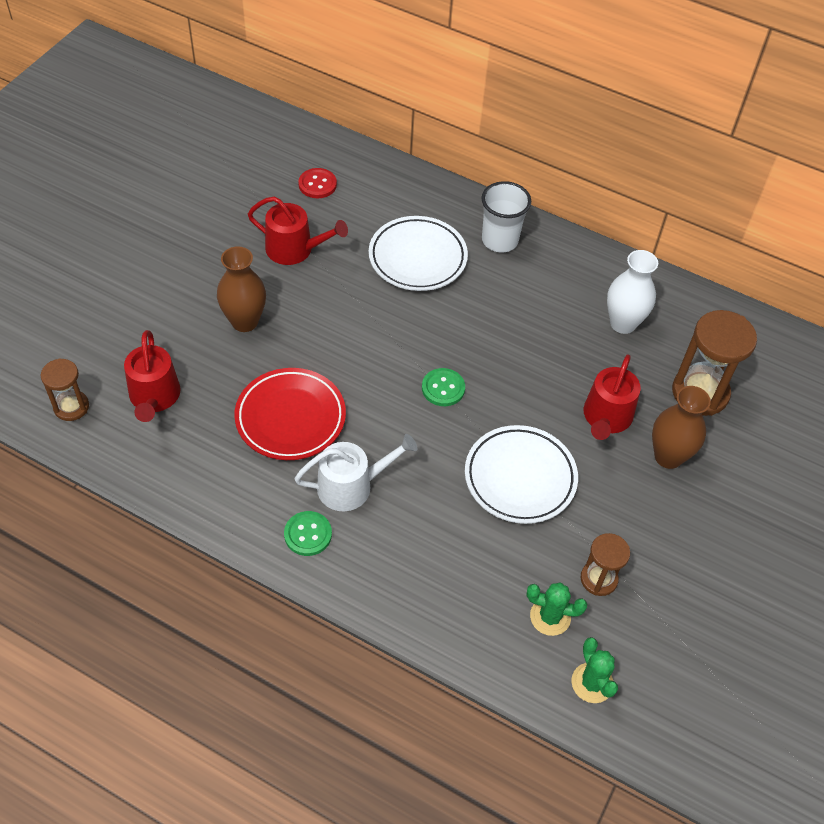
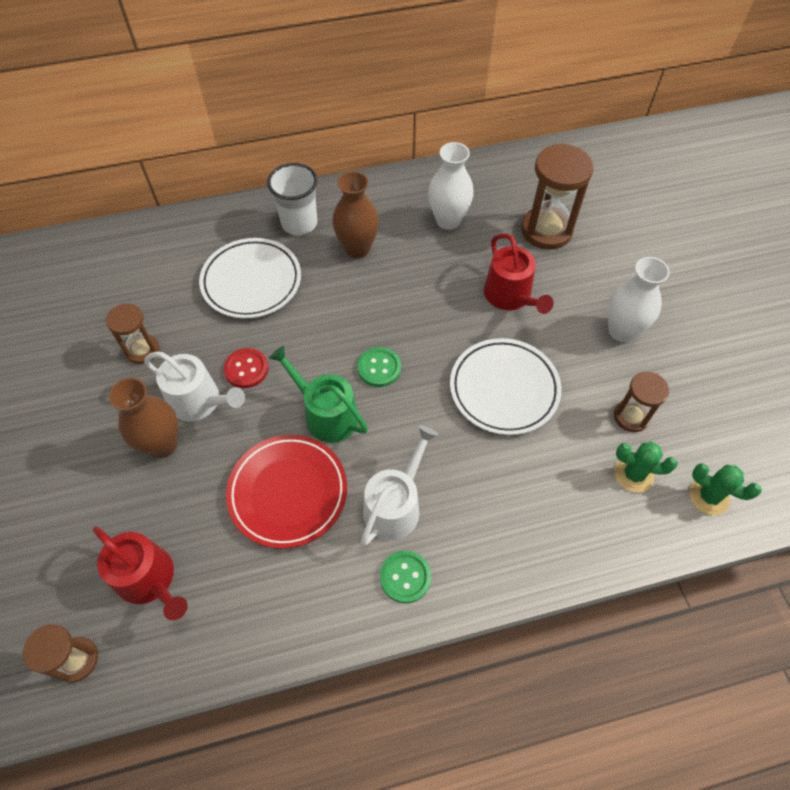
camera: 40 degrees left, 5 degrees up
red watering can [248,196,348,265] -> brown hourglass [106,303,159,364]
red button [298,168,337,198] -> red button moved to [224,348,268,388]
green cactus [526,582,587,636] -> green cactus turned 45 degrees clockwise [614,442,678,493]
brown vase [652,386,711,469] -> brown vase moved to [332,171,379,258]
none -> white watering can [144,352,245,422]
none -> green watering can [269,346,368,443]
none -> white vase [608,257,670,342]

